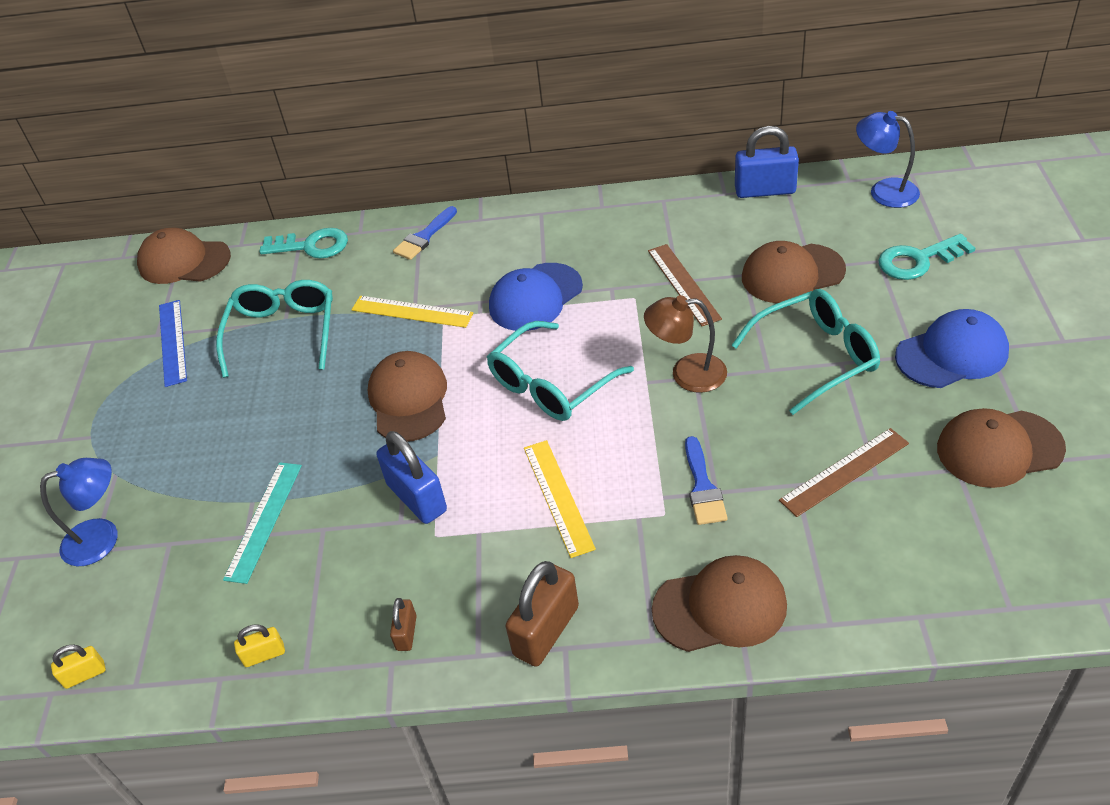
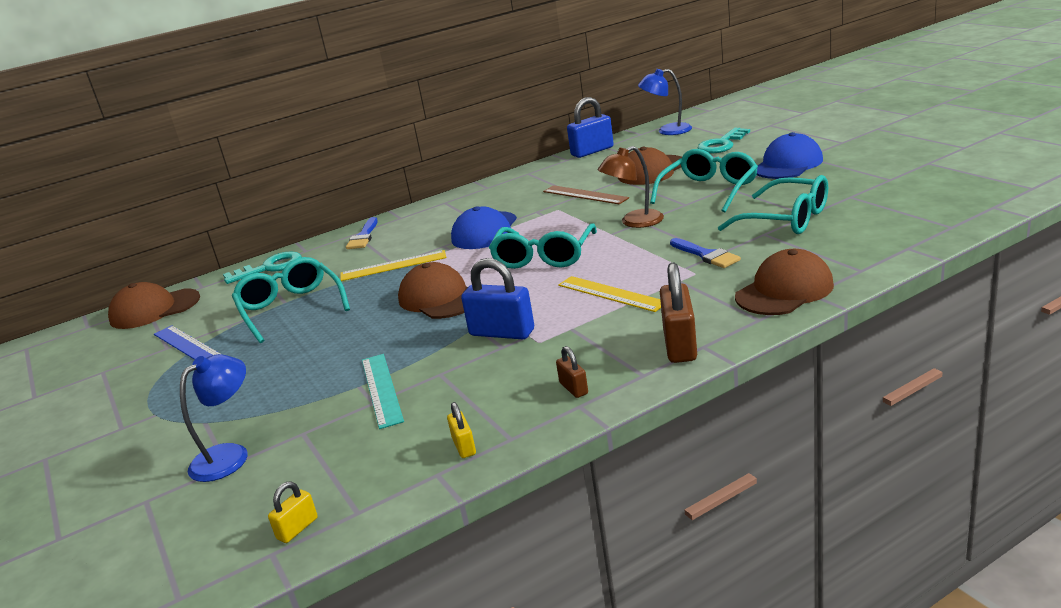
camera: 30 degrees left, 20 degrees down
yellow padlock [234,625,285,667] -> yellow padlock turned 60 degrees counterclockwise [447,402,476,458]
brown ruler [779,428,909,517] -> turquoise glasses [718,175,828,234]
brown cap [937,408,1066,488] -> none

